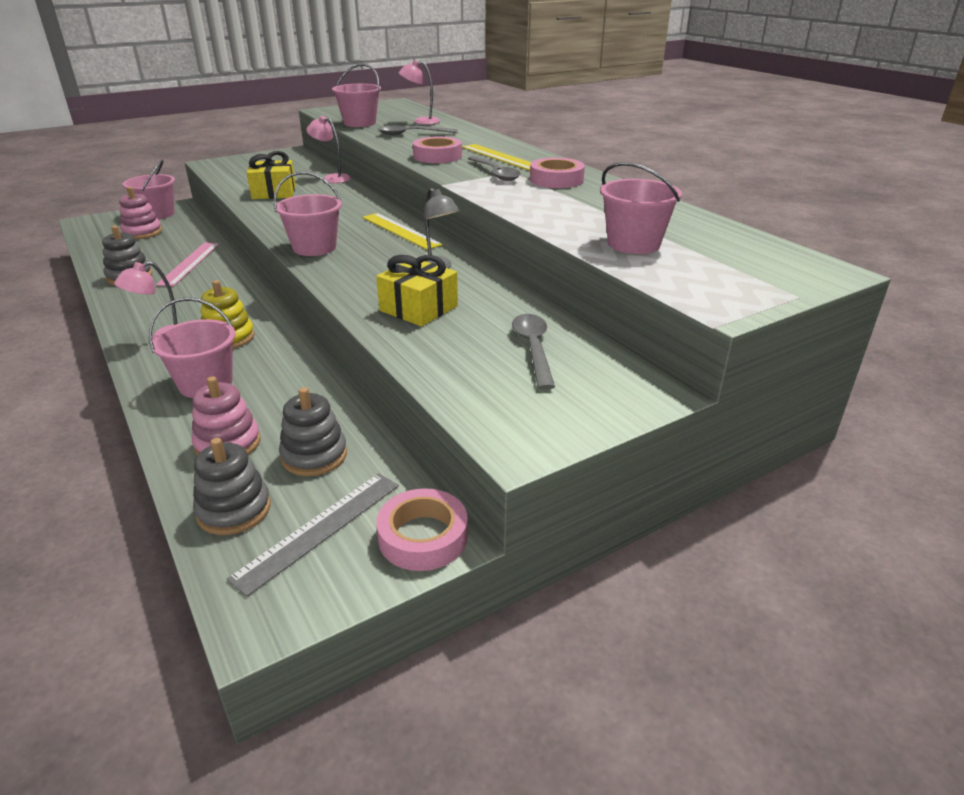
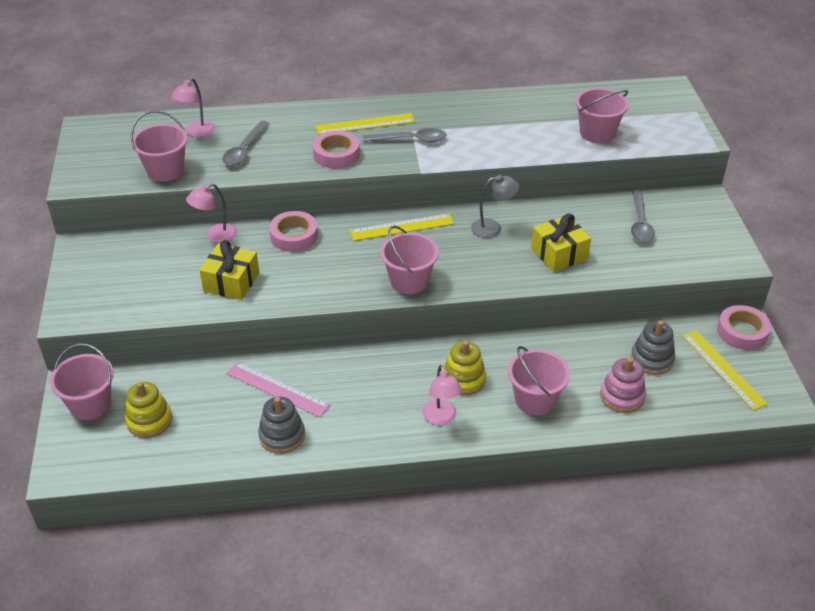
camera: 65 degrees left, 10 degrees up
pink stacking toy [119,187,162,239] -> yellow stacking toy [125,382,172,438]
grey stacking toy [193,438,271,535] -> none
grey ruler [227,473,399,597] -> yellow ruler [682,330,768,411]
grey spoon [512,314,555,390] -> grey spoon turned 105 degrees counterclockwise [631,191,655,243]
pink tape [530,157,585,188] -> pink tape moved to [269,211,318,252]

